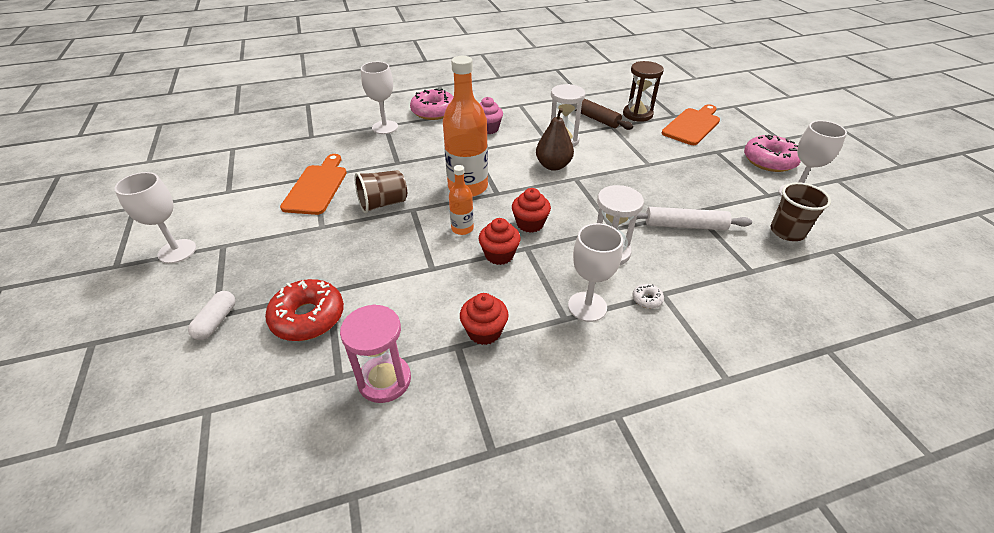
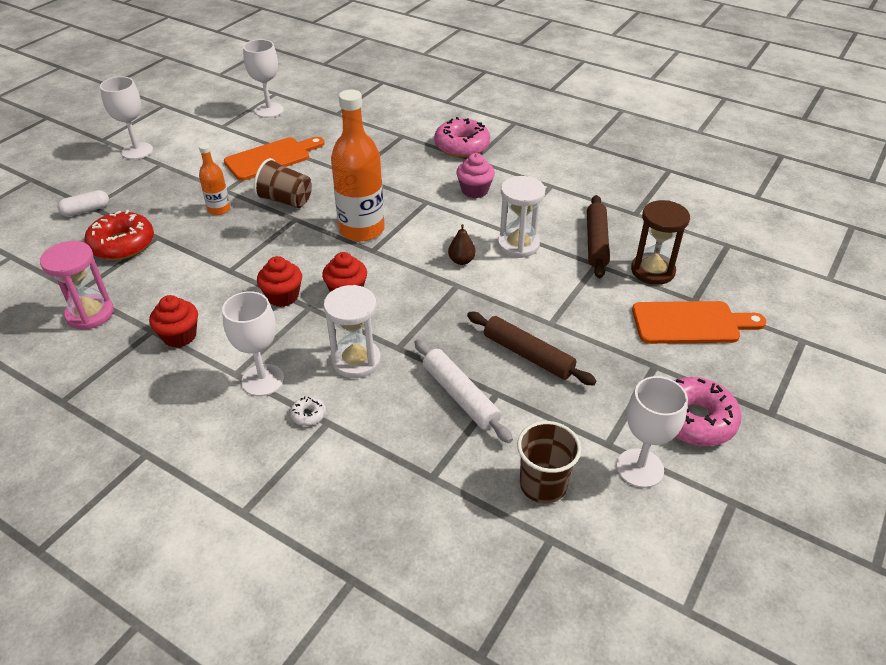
camera: 50 degrees right, 0 degrees up
white goblet [361,62,398,134] -> white goblet moved to [243,39,284,118]
orange bottle [449,165,474,235] -> orange bottle moved to [199,143,230,215]
brown pear [536,108,574,171] -> brown pear [448,224,476,265], size x0.58
none -> brown rolling pin [467,312,596,385]

